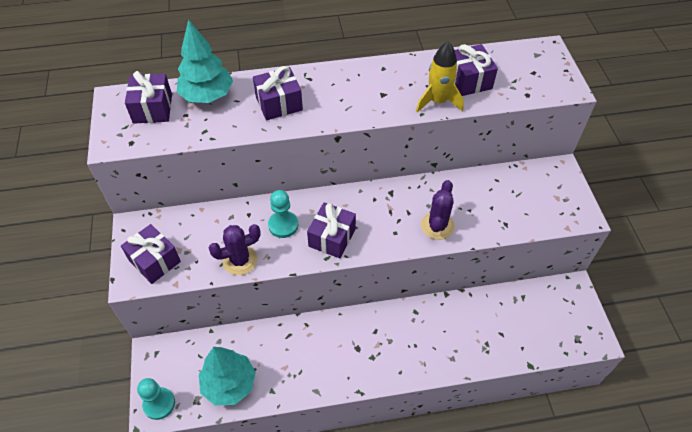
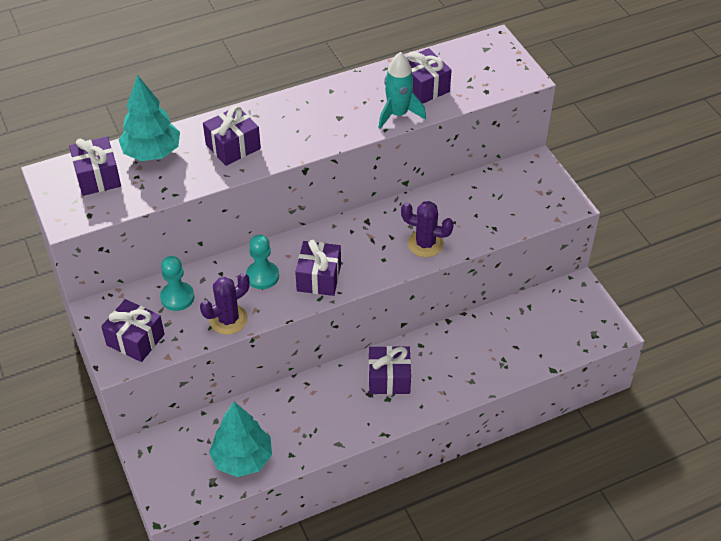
camera: 15 degrees left, 5 degrees down
turquoise pawn [137,378,175,420] -> turquoise pawn moved to [160,256,194,311]
yellow rocket [416,42,464,112] -> turquoise rocket [379,52,426,129]
purple cactus [421,180,455,240] -> purple cactus turned 75 degrees counterclockwise [401,201,454,257]
none -> purple gift [368,346,411,394]

